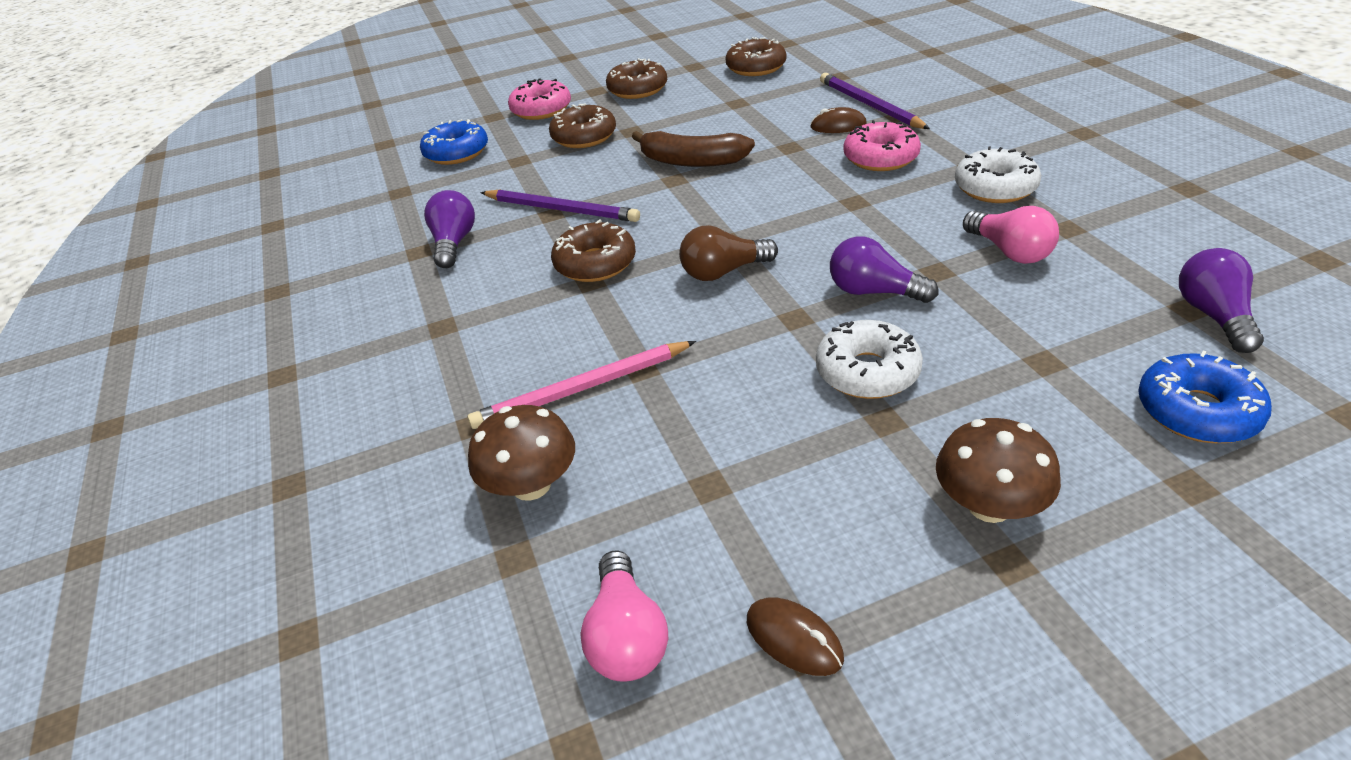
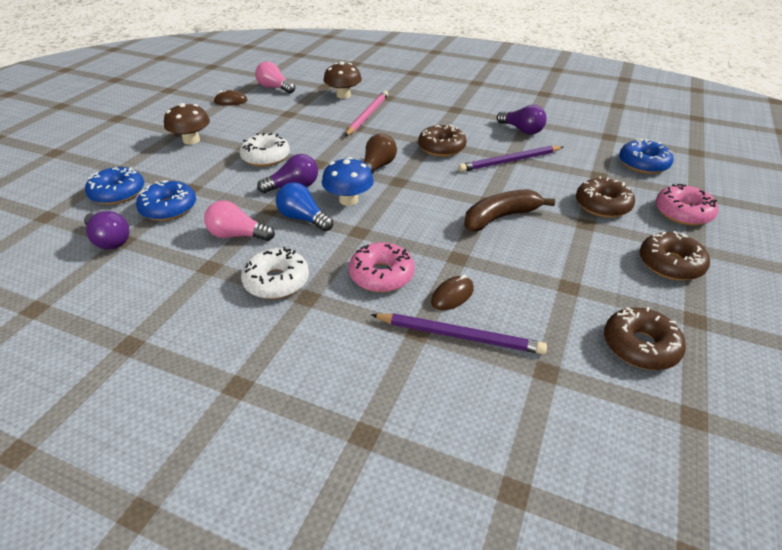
camera: 130 degrees right, 0 degrees up
none -> blue donut [136,180,196,221]
none -> blue light bulb [276,182,333,231]
none -> blue mushroom [322,157,374,206]

